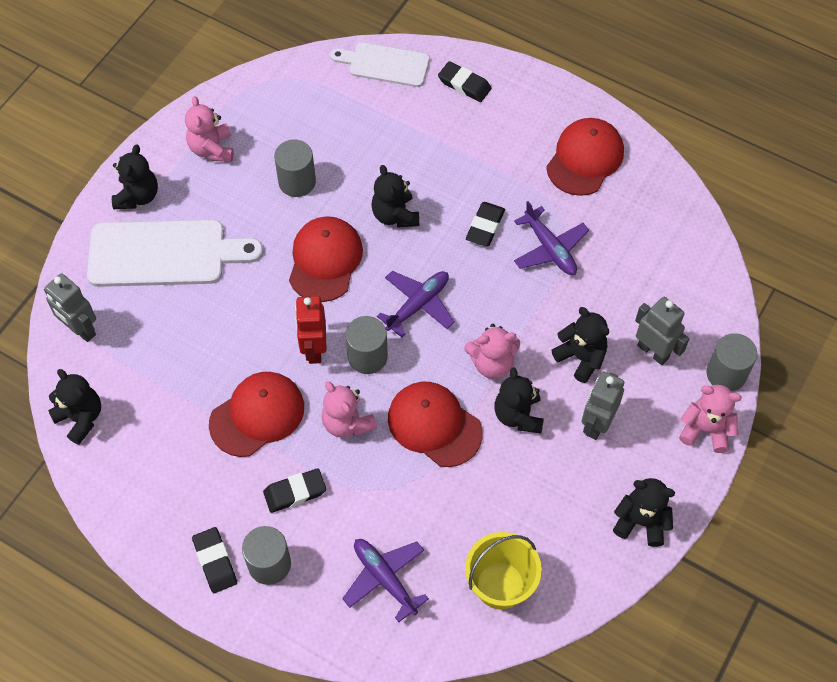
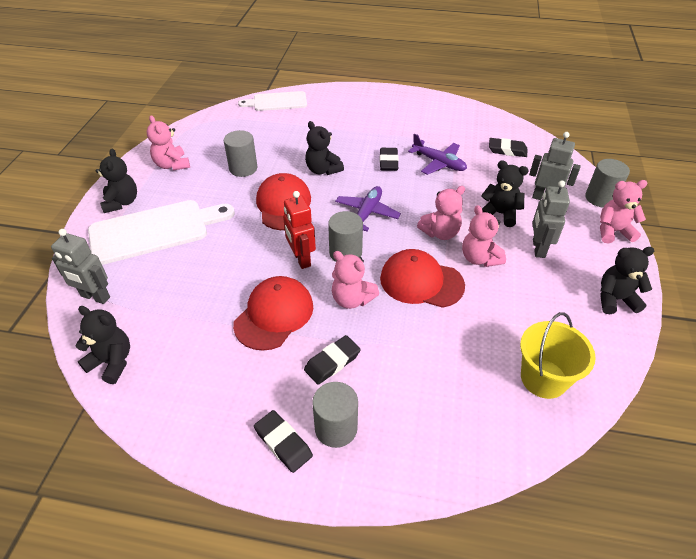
camera: 20 degrees left, 15 degrees down
purple plane [342,539,429,622] -> none
black eraser [438,61,491,102] -> black eraser moved to [489,138,527,157]
black teddy bear [494,367,544,434] -> pink teddy bear [462,205,506,267]
red cap [546,118,624,196] -> none

